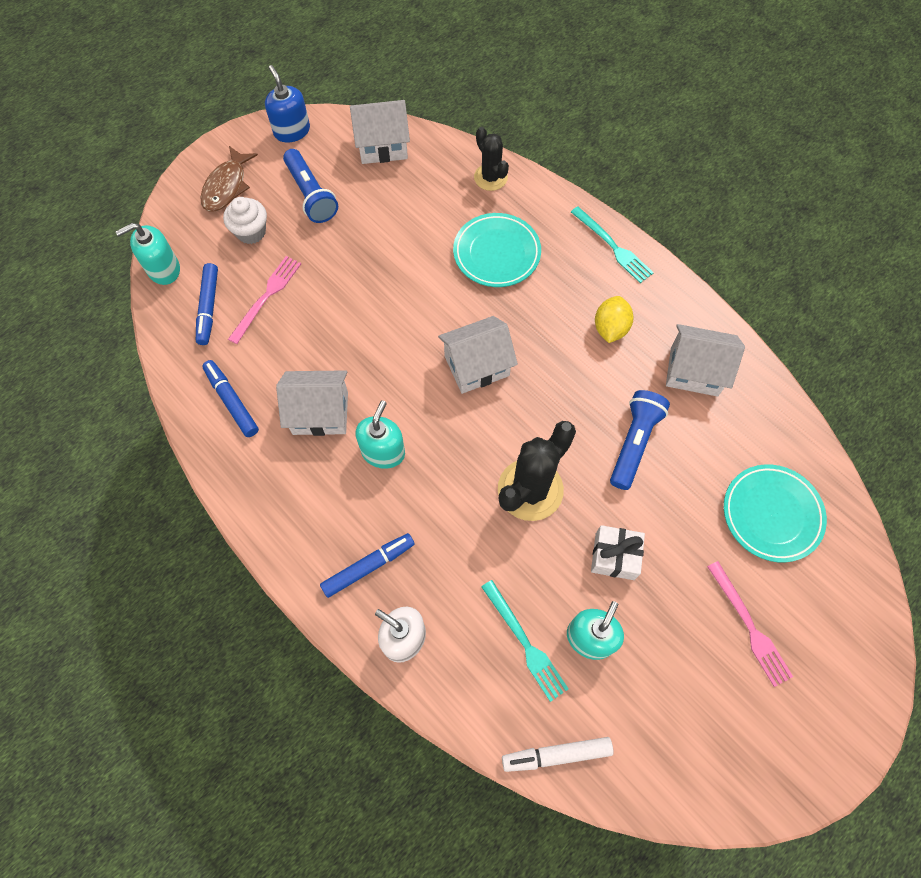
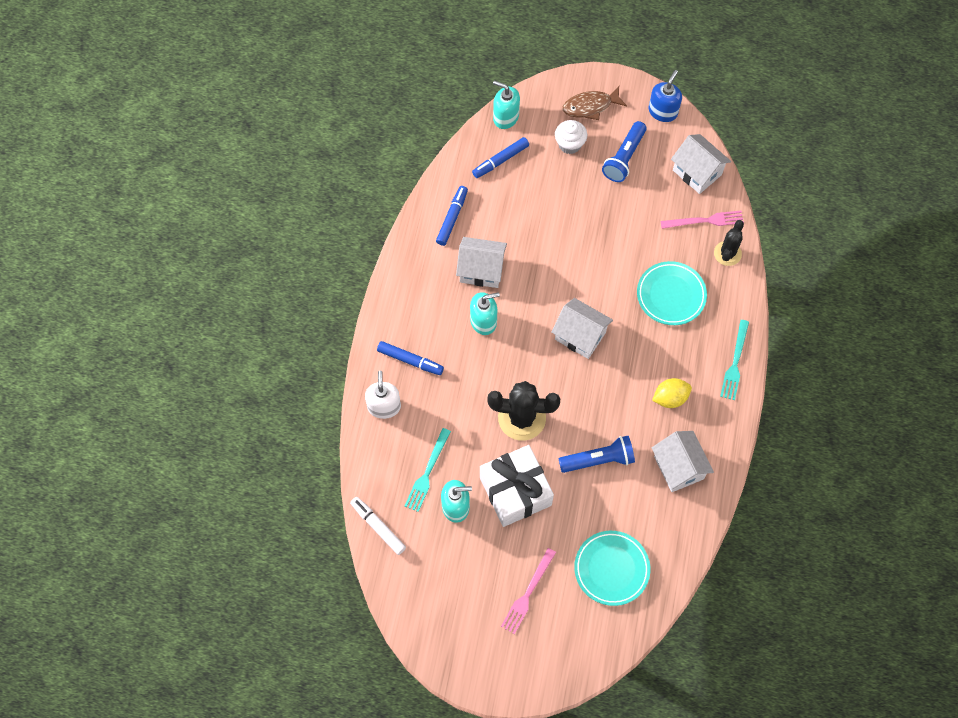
camera: 55 degrees right, 0 degrees up
pink fork [228,256,301,344] -> pink fork moved to [661,211,744,229]
white house [276,370,348,436] -> white house turned 45 degrees counterclockwise [456,237,507,288]
white gift [591,525,645,580] -> white gift [480,445,554,527], size x1.81

